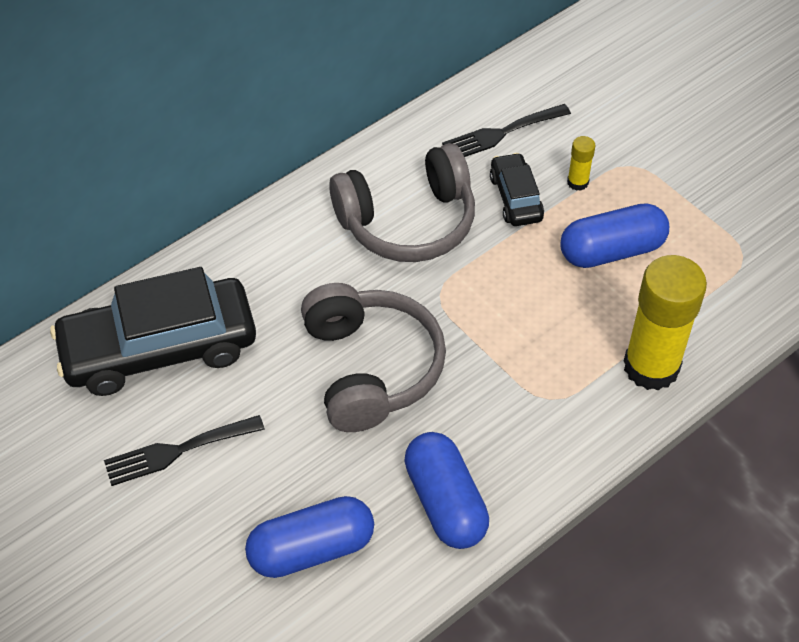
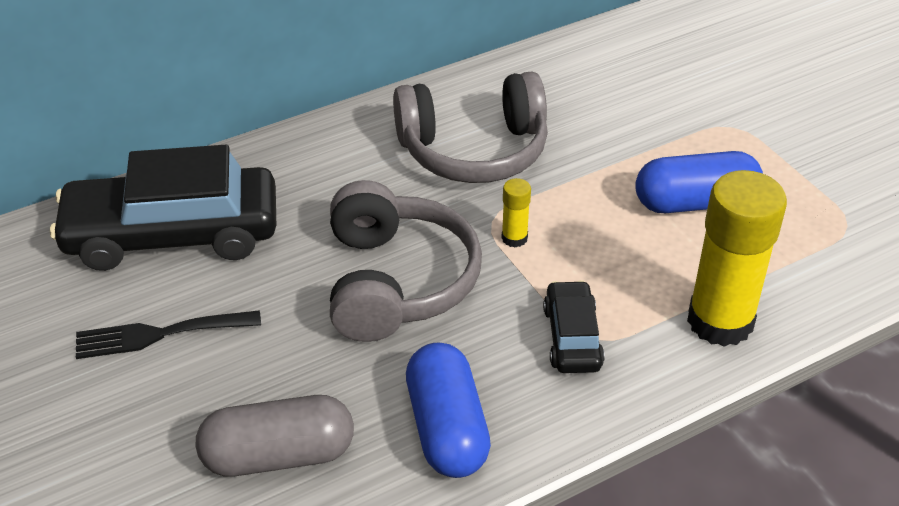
camera: 10 degrees right, 10 degrees down
blue capsule [245,496,374,578] -> grey capsule [196,395,354,477]
black fork [442,104,571,157] -> none
black car [490,153,544,226] -> black car moved to [543,280,605,373]
yellow glue stick [567,136,596,191] -> yellow glue stick moved to [501,178,531,248]

